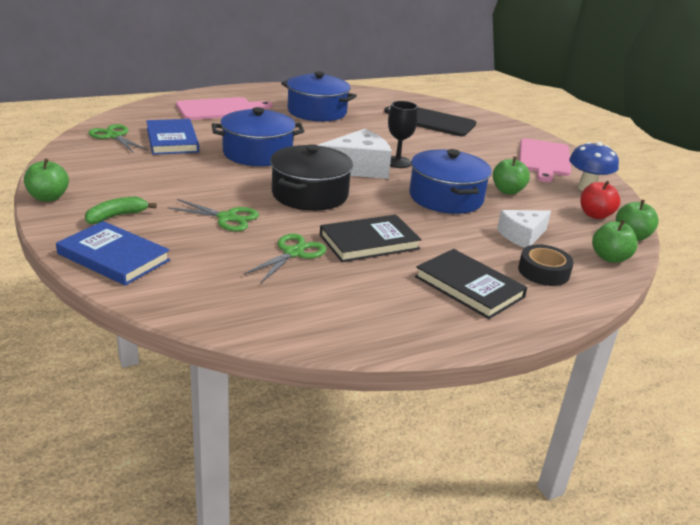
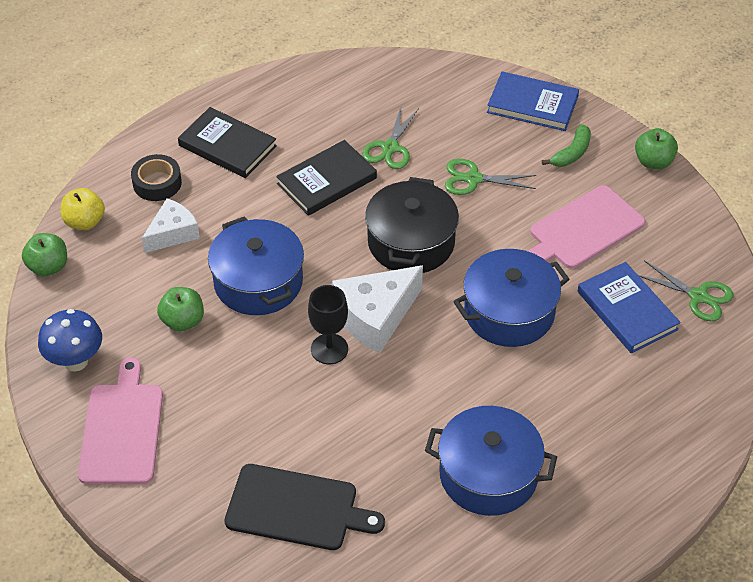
camera: 170 degrees right, 20 degrees up
pink cutting board [176,97,272,120] -> pink cutting board moved to [528,185,645,269]
red apple [581,181,621,219] -> none
green apple [592,220,638,263] -> yellow apple [61,188,105,230]

